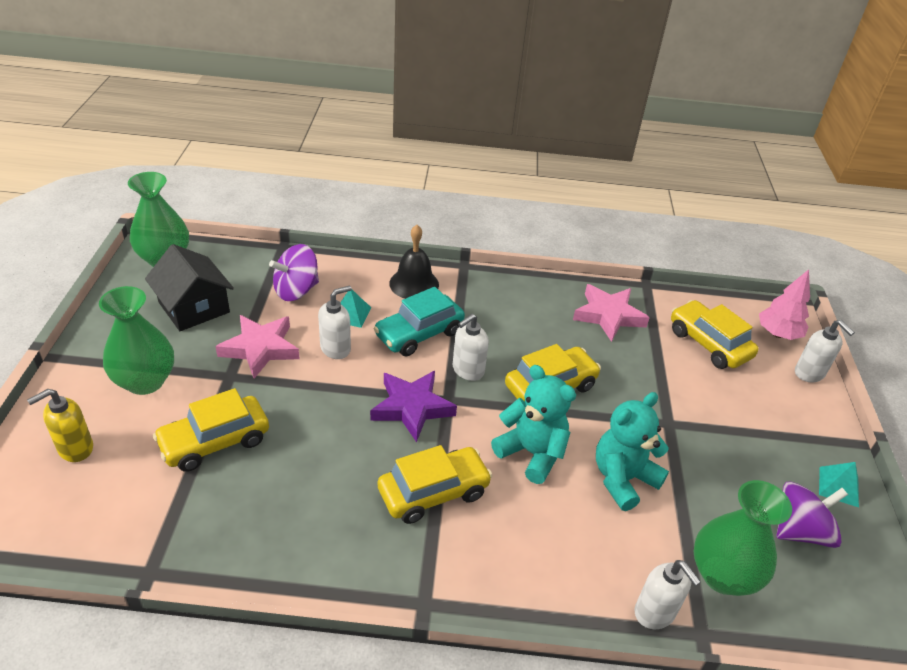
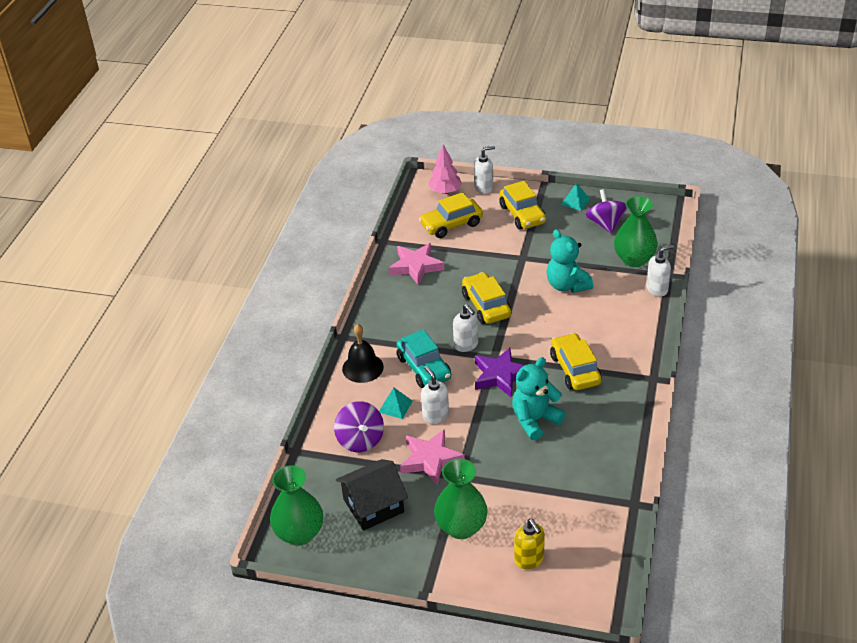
camera: 75 degrees left, 0 degrees up
yellow car [153,388,269,472] -> yellow car moved to [499,181,546,230]
turquoise teddy bear [491,365,576,484] -> turquoise teddy bear moved to [512,357,565,440]

